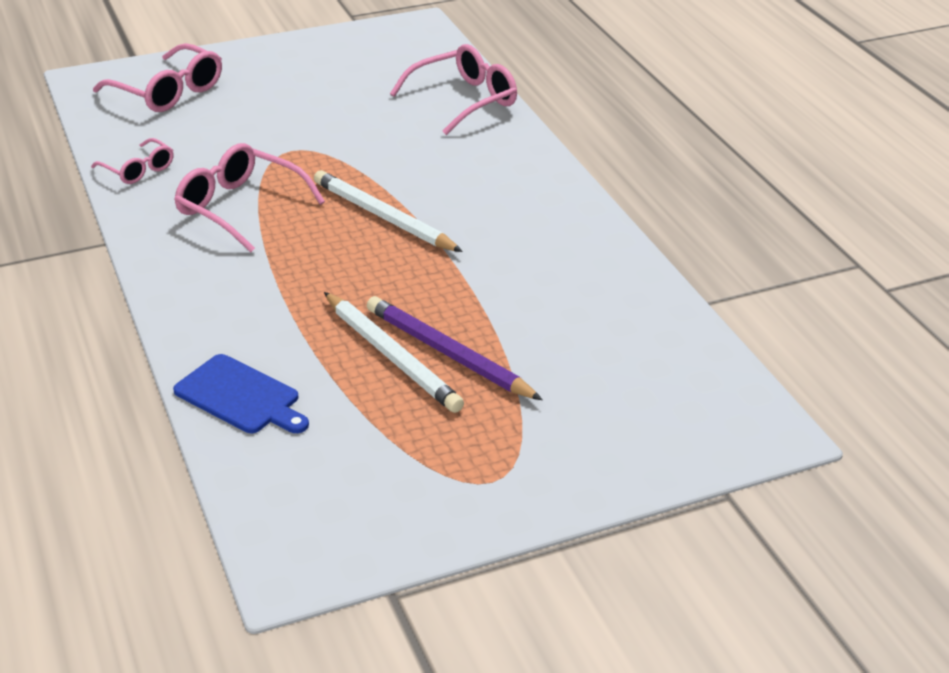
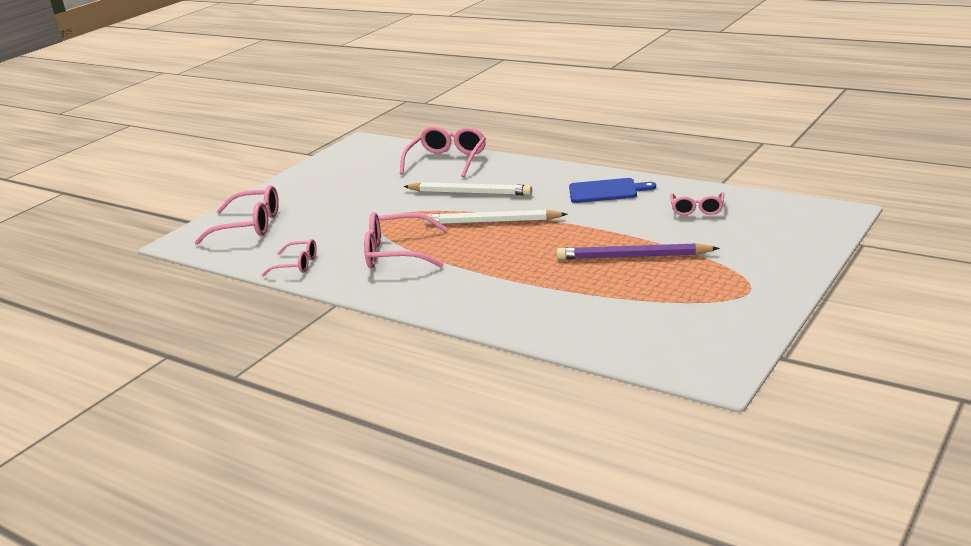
camera: 30 degrees left, 10 degrees down
blue cutting board [173,354,309,433] -> blue cutting board moved to [569,178,656,203]
white pencil [324,292,464,413] -> white pencil moved to [404,182,532,195]
none -> pink glasses [670,192,724,216]

